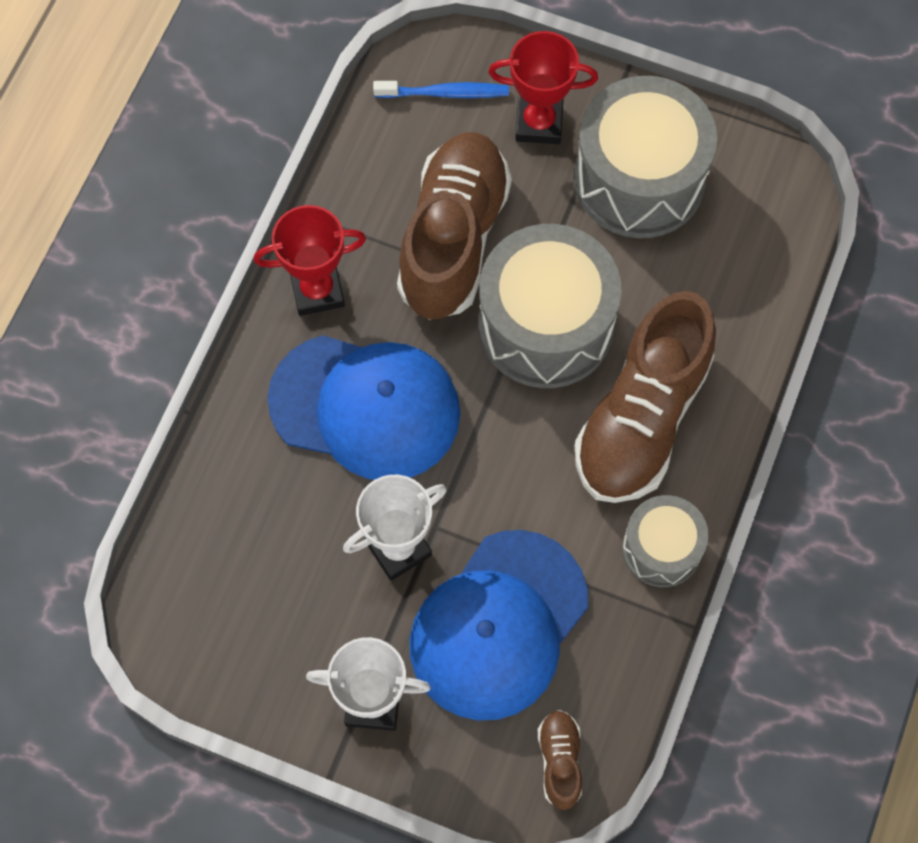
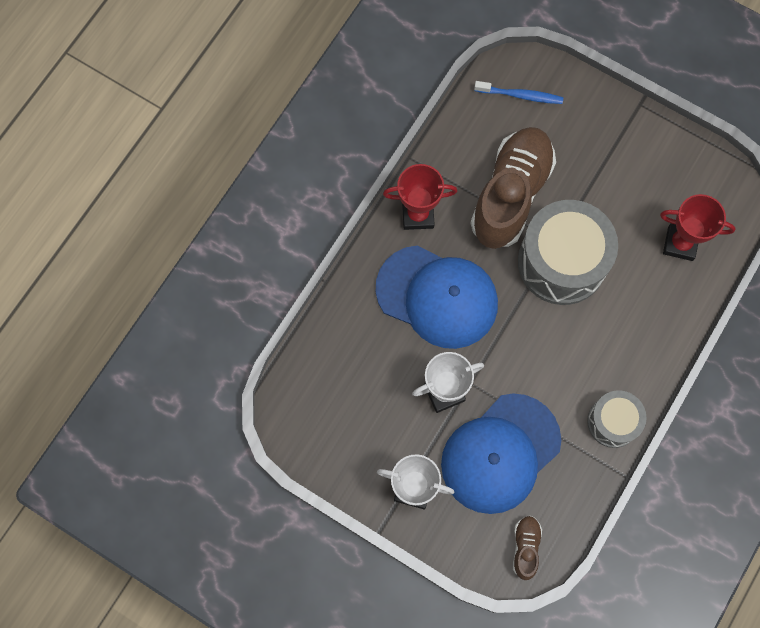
camera: 10 degrees right, 5 degrees up
red trophy [488,31,598,144] -> red trophy moved to [660,194,735,261]
grey drum [574,76,717,238] -> none
brown shoe [575,291,716,503] -> none

